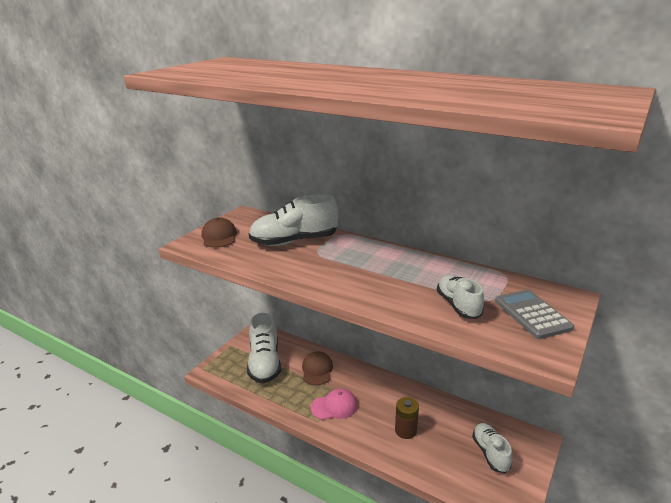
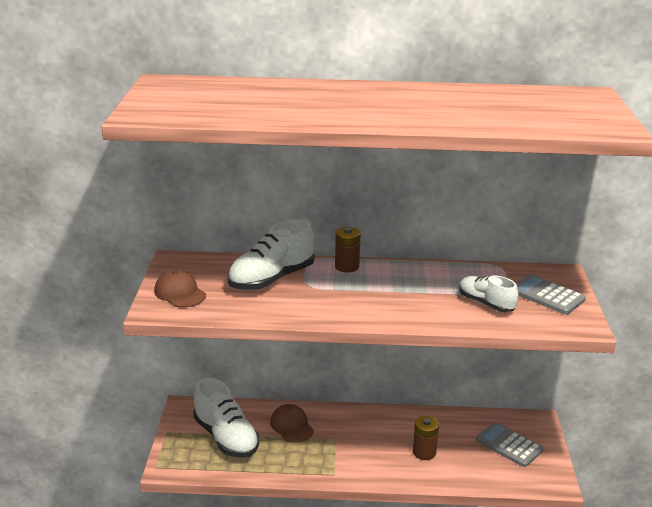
camera: 30 degrees left, 0 degrees up
pink cap [311,388,358,420] -> none
white shoe [472,423,512,473] -> grey calculator [476,422,544,467]
none -> brown battery [335,227,361,272]

